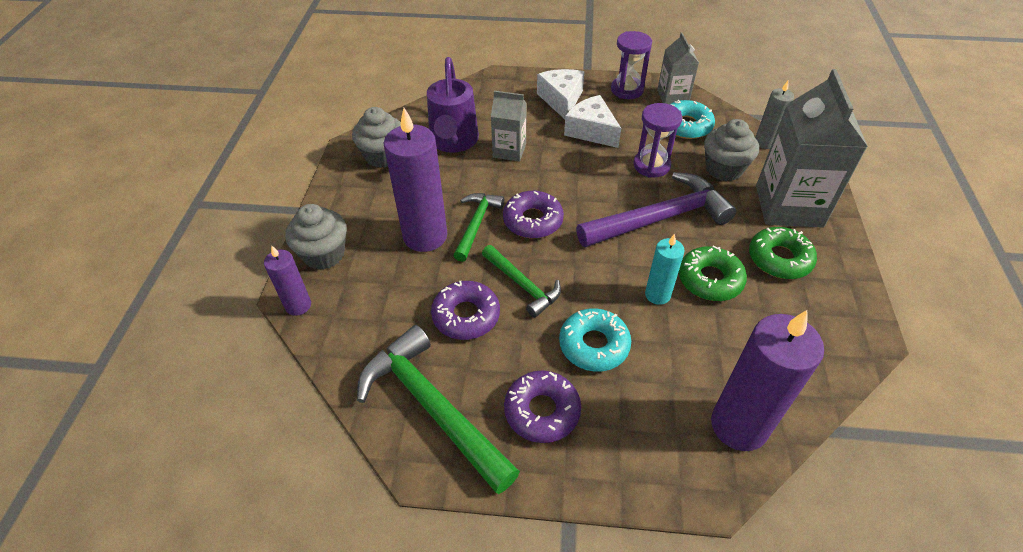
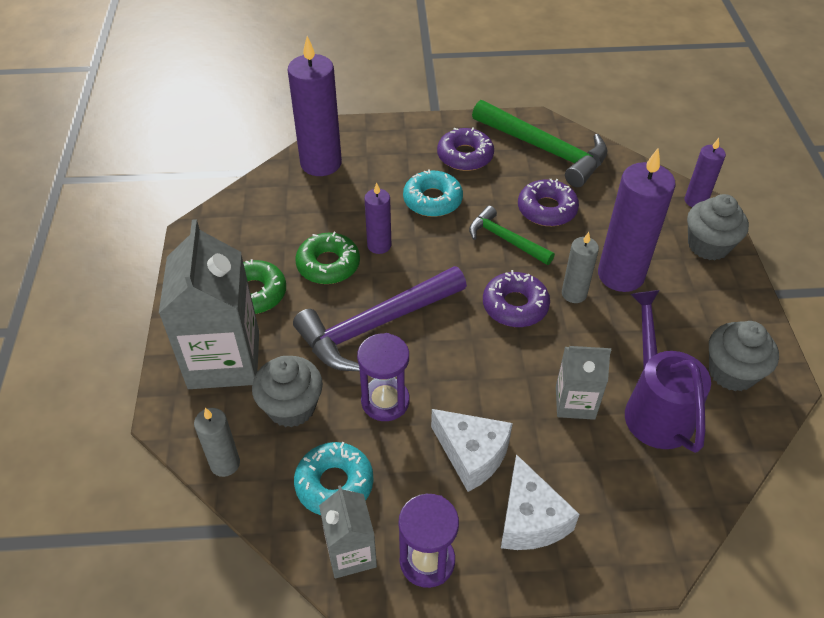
camera: 170 degrees right, 0 degrees up
green hammer [453,193,504,262] -> grey candle [562,232,599,303]
turquoise candle [645,234,685,305] -> purple candle [364,183,391,254]

